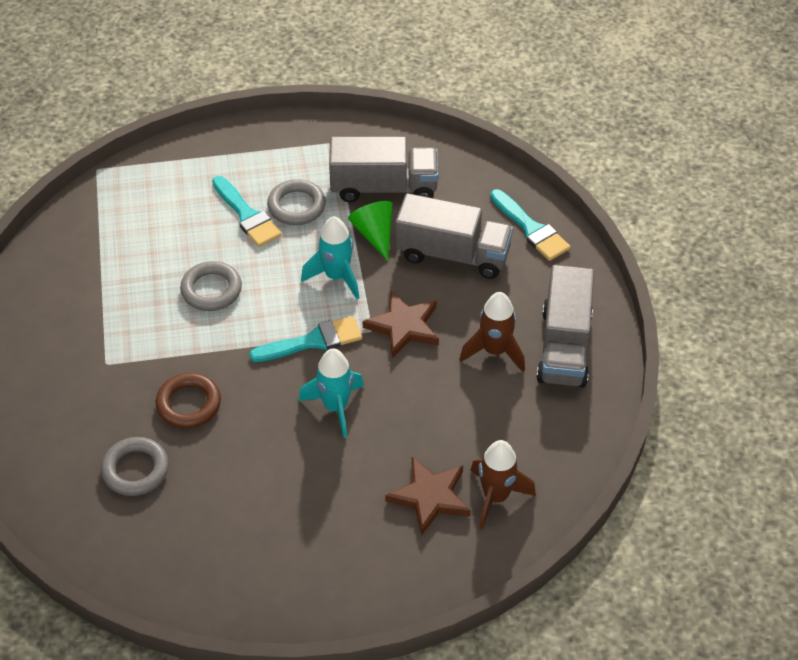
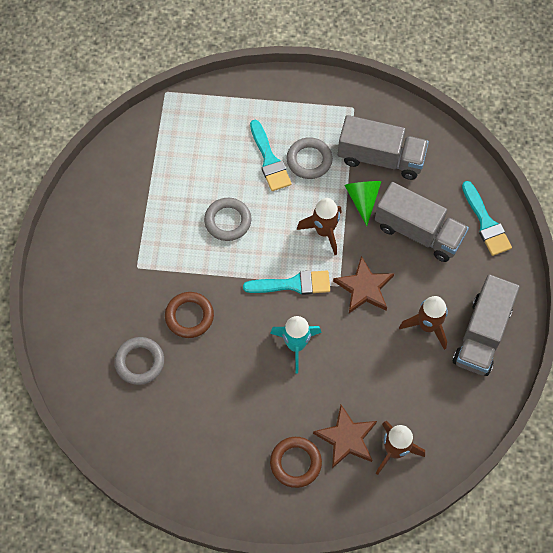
camera: 15 degrees right, 15 degrees up
turquoise rocket [301,216,359,299] -> brown rocket [297,198,342,255]
none -> brown ring [270,437,322,488]

